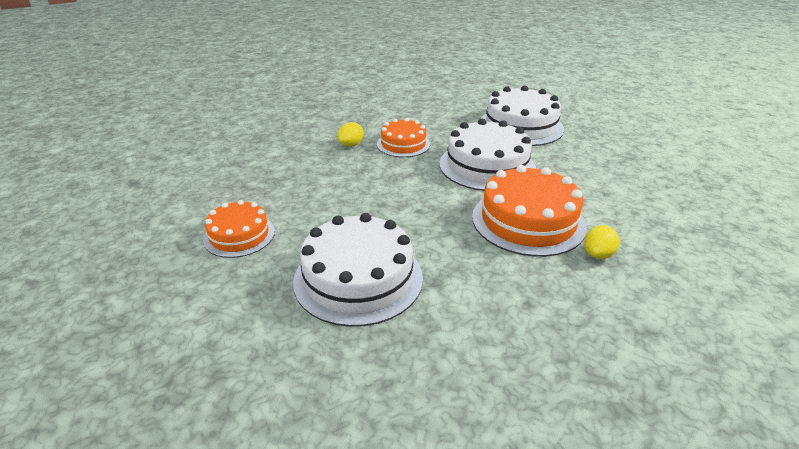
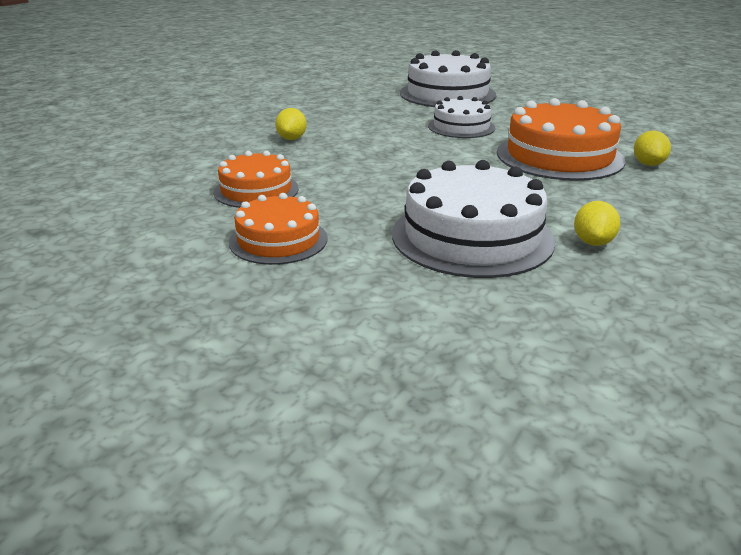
camera: 30 degrees left, 5 degrees down
orange cake [377,118,430,157] -> orange cake moved to [214,151,299,208]
white cake [439,119,536,191] -> white cake [428,96,495,138], size x0.60
none -> yellow lemon [574,201,620,246]

